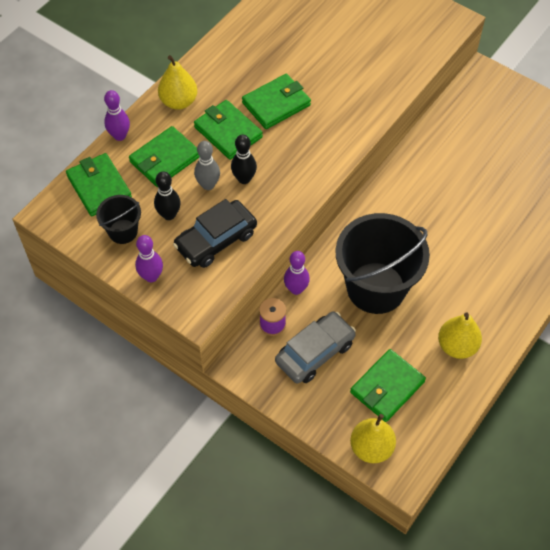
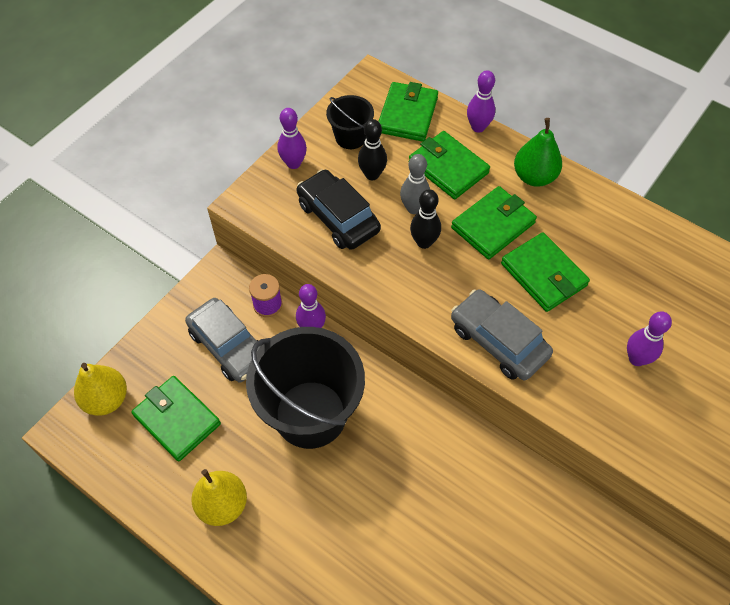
camera: 90 degrees right, 0 degrees up
green wallet [66,153,132,216] -> green wallet turned 45 degrees counterclockwise [378,82,438,142]
yellow pear [158,55,197,110] -> green pear [514,118,562,187]
none -> grey car [451,289,553,381]
none -> purple bowling pin [627,311,672,366]

